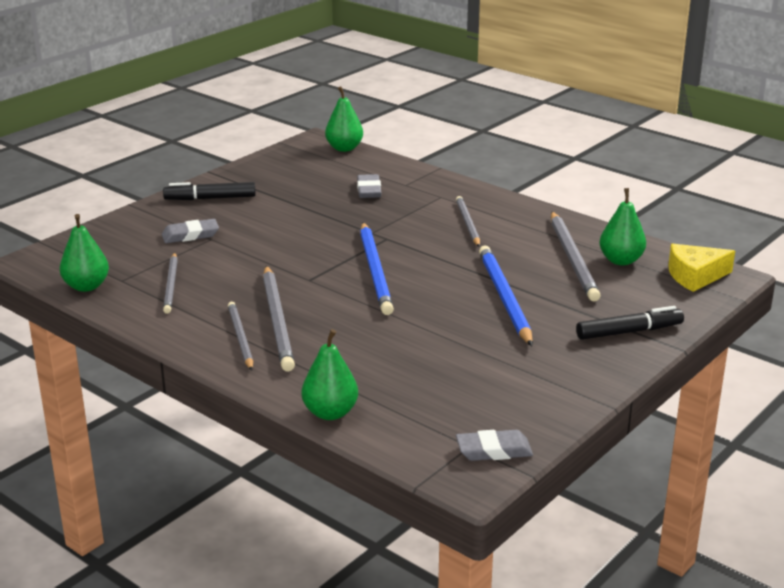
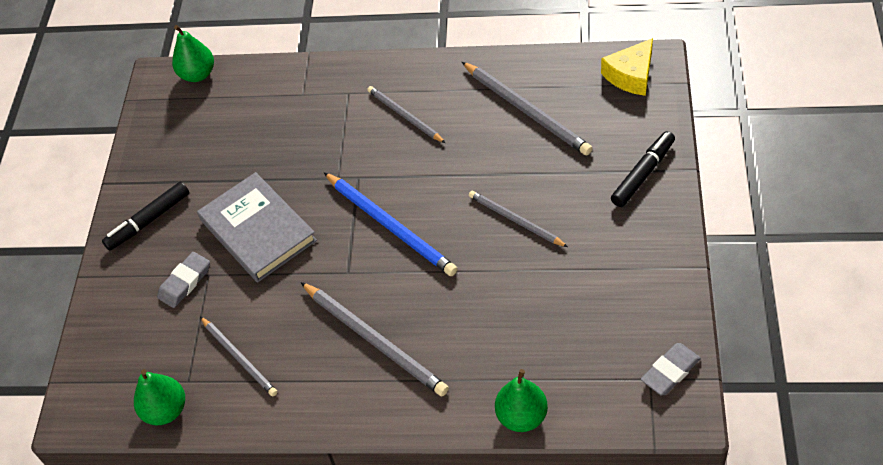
camera: 30 degrees left, 25 degrees up
grey pencil [228,302,253,370] -> grey pencil moved to [469,191,568,247]
grey eraser [357,174,381,198] -> none
blue pencil [479,245,533,346] -> none
green pear [599,188,646,265] -> none
none -> grey book [197,172,317,282]

